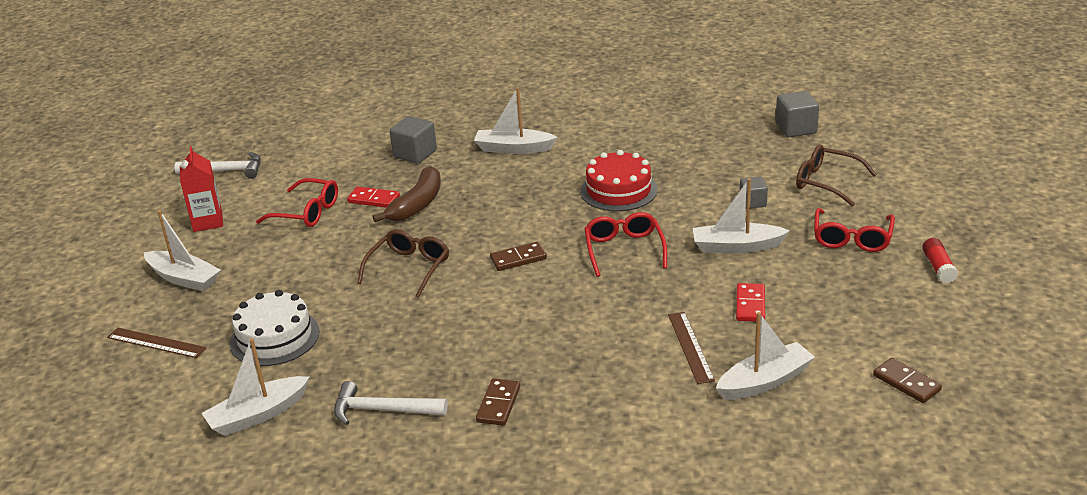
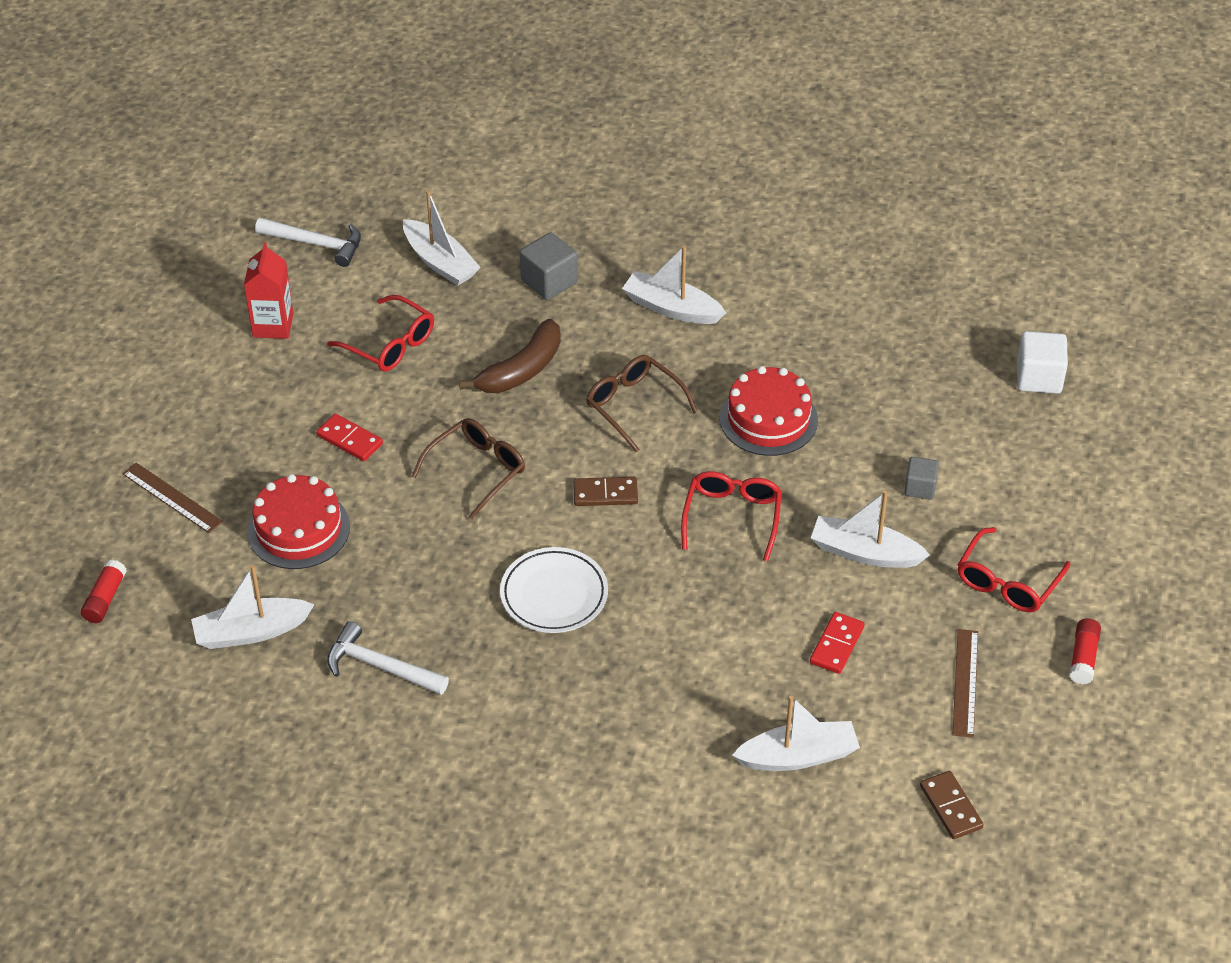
camera: 15 degrees right, 15 degrees up
white boat [144,210,221,292] -> white boat moved to [403,190,481,286]
white cake [230,290,319,366] -> red cake [247,474,350,569]
red domino [347,187,400,208] -> red domino moved to [316,414,383,461]
brown domino [476,378,520,426] -> none
brown ruler [668,312,715,384] -> brown ruler moved to [952,629,978,738]
grey cube [776,91,819,137] -> white cube [1017,331,1068,394]
brown glasses [796,145,877,207] -> brown glasses moved to [586,355,698,452]
none -> red glue stick [81,560,127,623]
none -> white plate [500,547,608,633]

